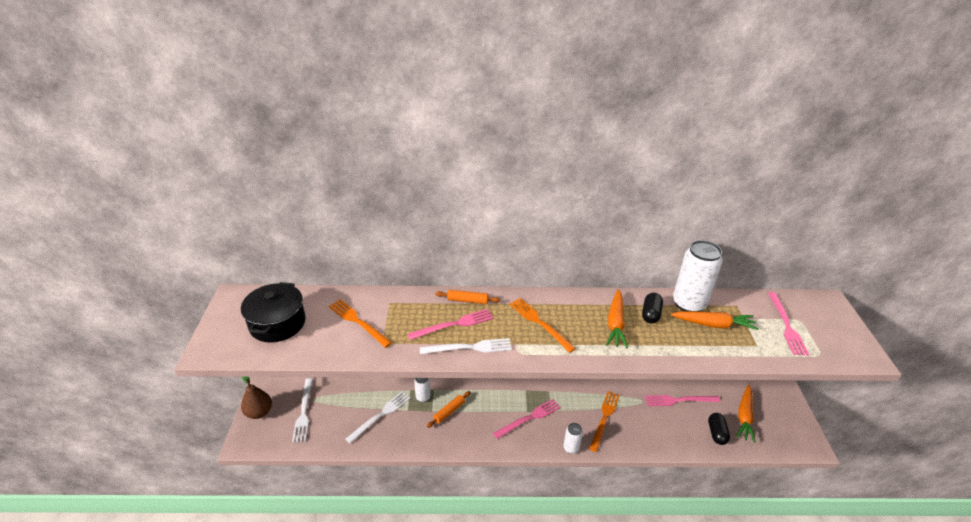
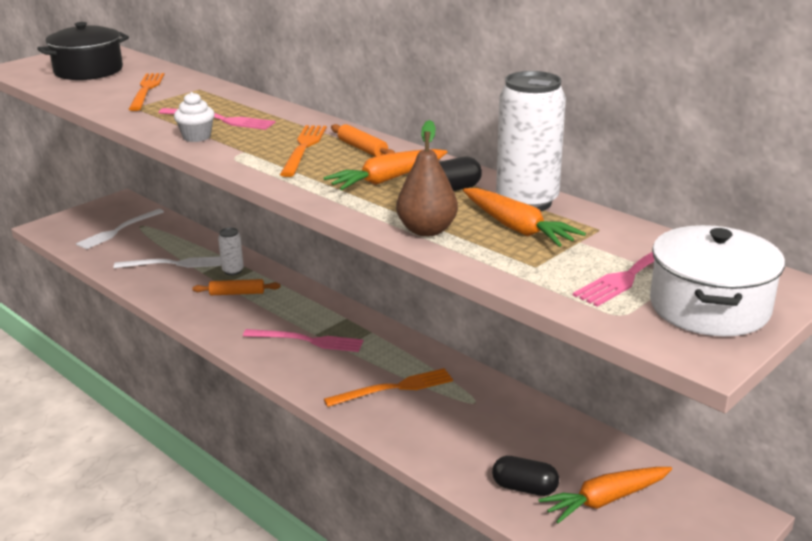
camera: 45 degrees right, 10 degrees down
brown pear [241,377,272,419] -> brown pear moved to [396,120,458,237]
white fork [420,338,512,354] -> white cupcake [174,92,215,142]
orange rolling pin [435,290,500,304] -> orange rolling pin moved to [331,124,395,157]
white can [564,423,583,454] -> none
pink fork [645,395,720,406] -> none
black capsule [708,413,730,445] -> black capsule turned 60 degrees clockwise [492,456,559,496]
none -> white pot [650,225,785,336]

